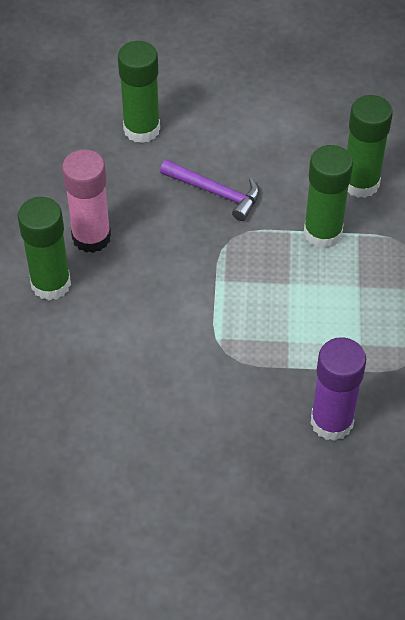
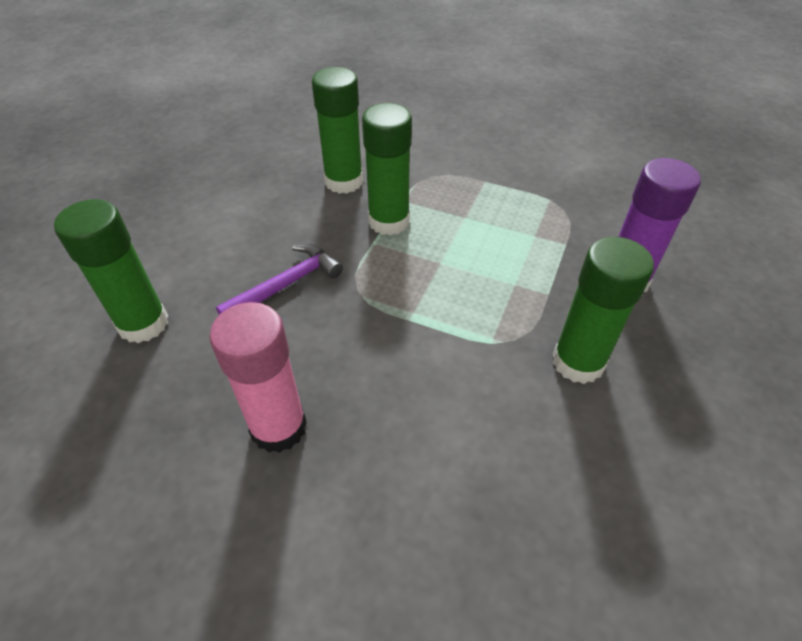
camera: 70 degrees left, 5 degrees down
green glue stick [18,197,71,300] -> green glue stick moved to [553,237,654,384]

